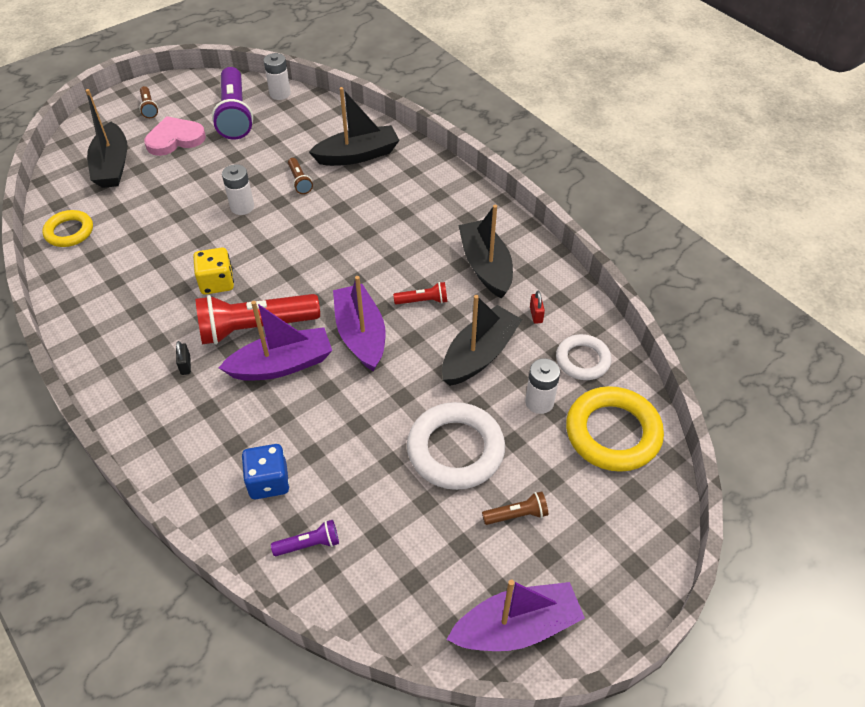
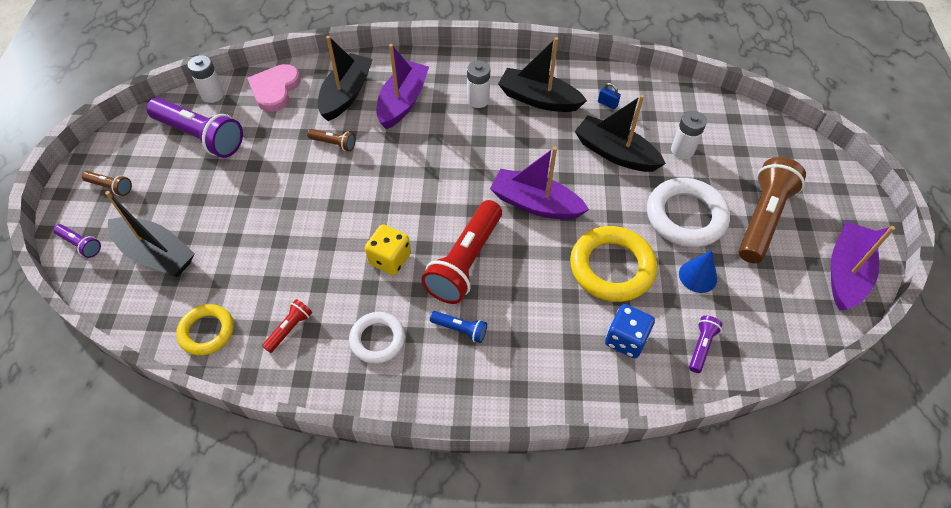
camera: 50 degrees left, 5 degrees up
pink heart [144,116,206,156] -> pink heart moved to [247,64,301,112]
black padlock [176,341,191,375] -> blue flashlight [430,311,487,343]
purple boat [219,301,332,381] -> purple boat moved to [377,44,429,129]
white battery [222,164,254,215] -> white battery moved to [467,60,490,108]
red flashlight [393,282,447,305] -> red flashlight moved to [262,299,312,353]
black boat [442,295,522,386] -> black boat turned 45 degrees counterclockwise [574,95,666,172]
brown flashlight [482,491,548,525] -> brown flashlight [739,157,806,263], size x2.17
red padlock [530,291,545,324] -> blue padlock [598,83,621,109]
white ring [556,334,611,380] -> white ring moved to [349,312,405,364]
yellow ring [566,386,664,472] -> yellow ring moved to [570,226,657,302]
none -> purple flashlight [53,224,101,258]
none -> blue cone [679,250,717,293]

